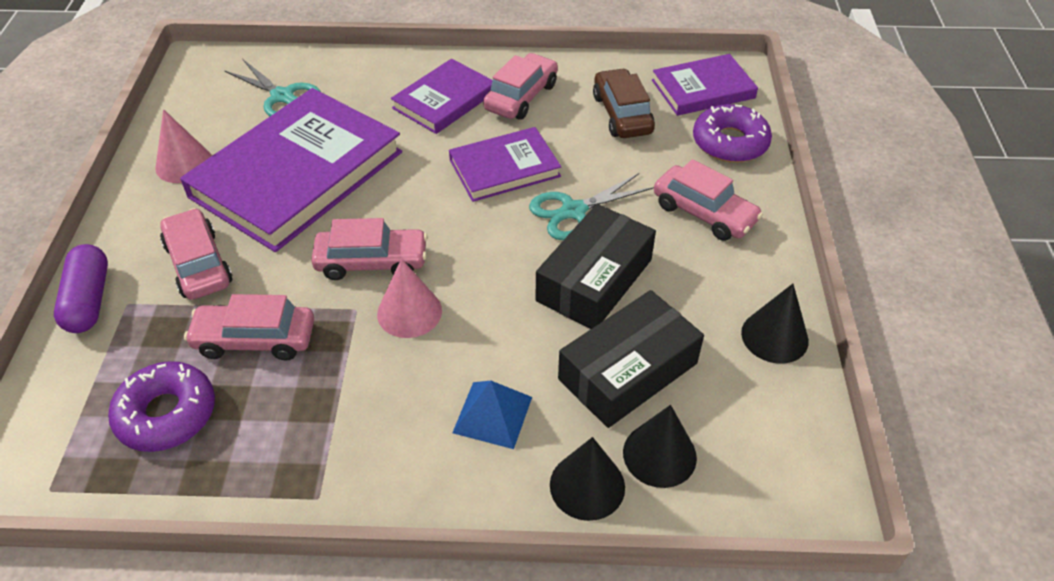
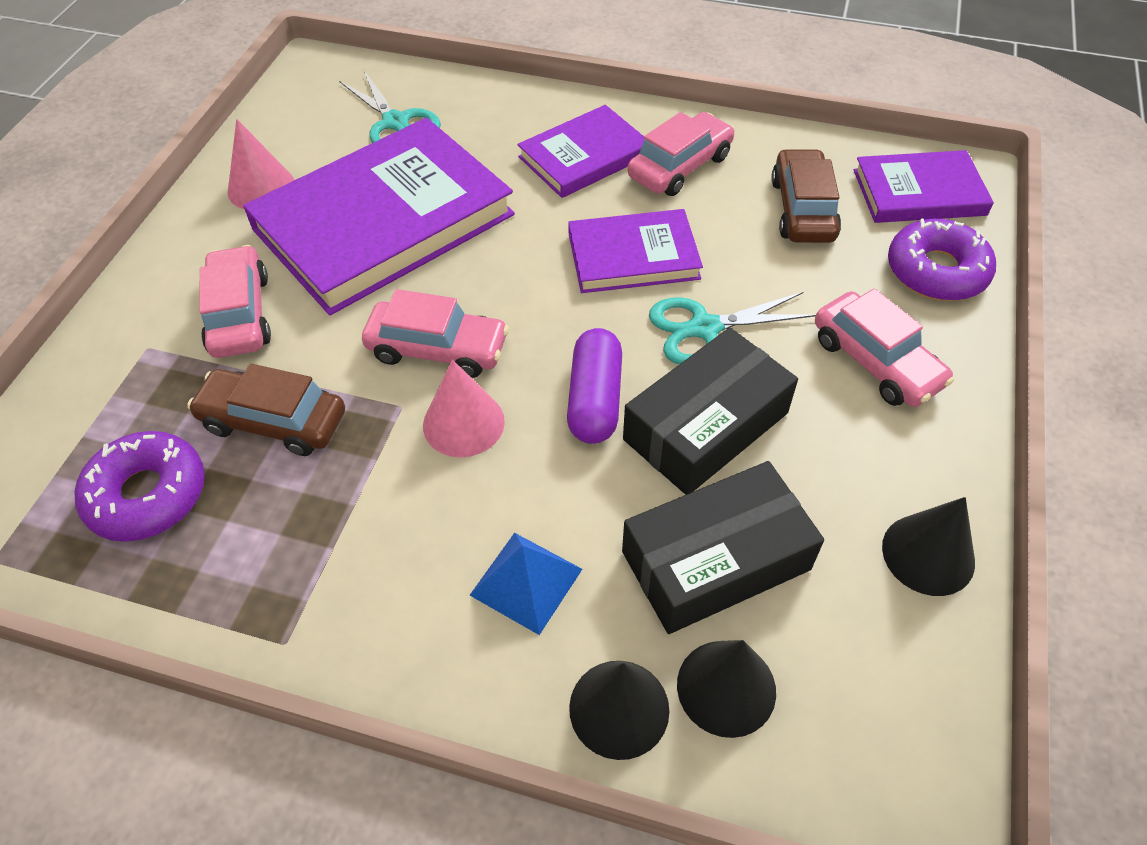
camera: 15 degrees right, 5 degrees up
purple capsule [54,244,108,333] -> purple capsule moved to [567,328,622,444]
pink car [184,294,314,360] -> brown car [187,364,345,456]

